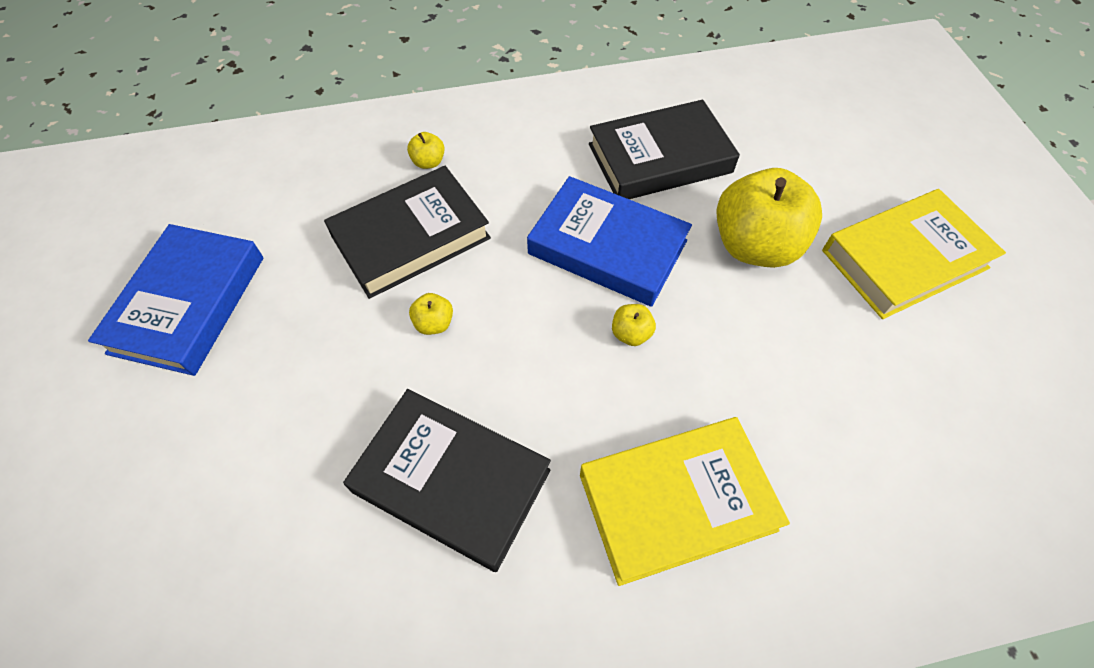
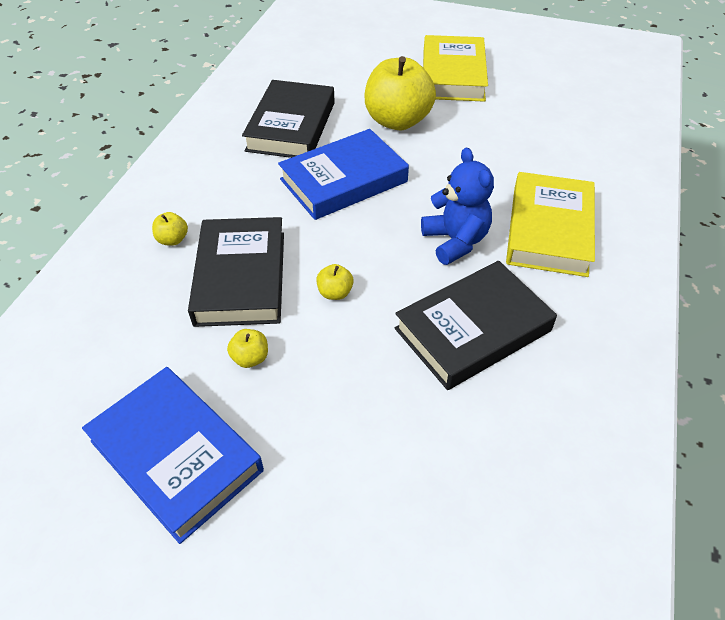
camera: 60 degrees left, 10 degrees down
yellow apple [612,304,656,346] -> yellow apple moved to [227,329,268,368]
none -> blue teddy bear [421,147,494,265]

